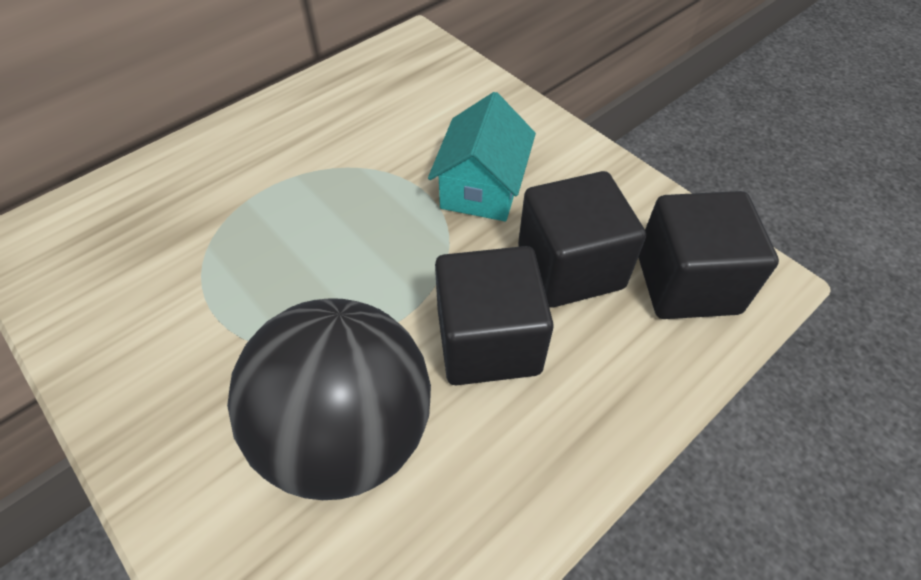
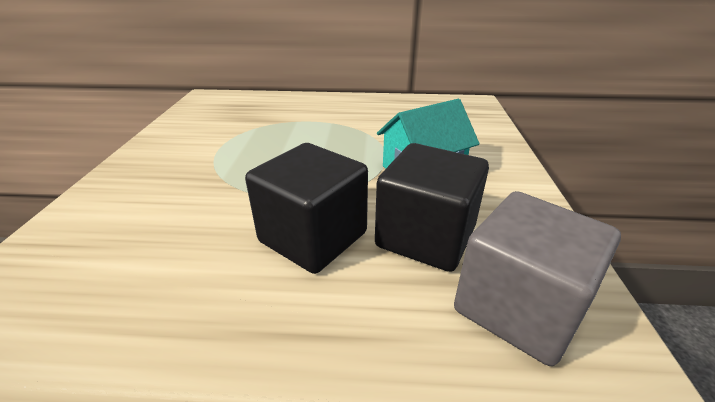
camera: 45 degrees right, 20 degrees down
black ball [227,298,431,500] -> none
black cube [638,191,779,319] -> grey cube [454,191,621,366]

